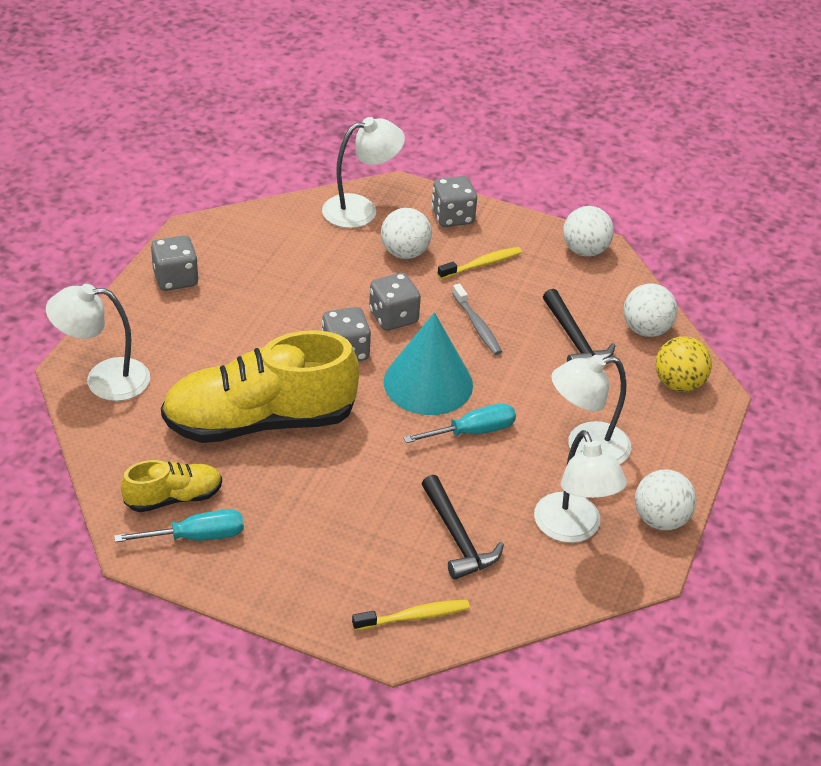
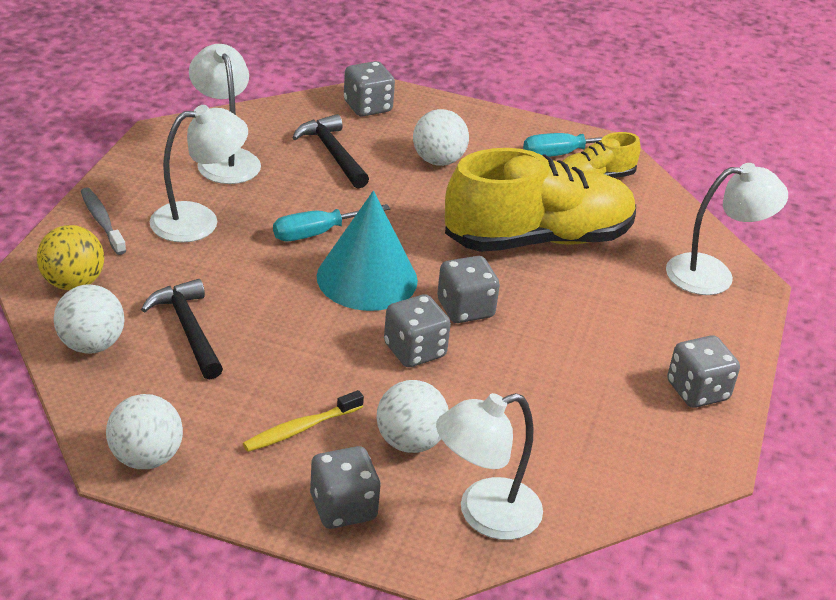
camera: 175 degrees right, 5 degrees down
yellow toothbrush [352,600,470,631] -> grey dice [344,61,395,117]
grey toothbrush [452,283,502,355] -> grey toothbrush moved to [81,187,126,255]
white ball [635,470,696,530] -> white ball moved to [413,109,469,166]

